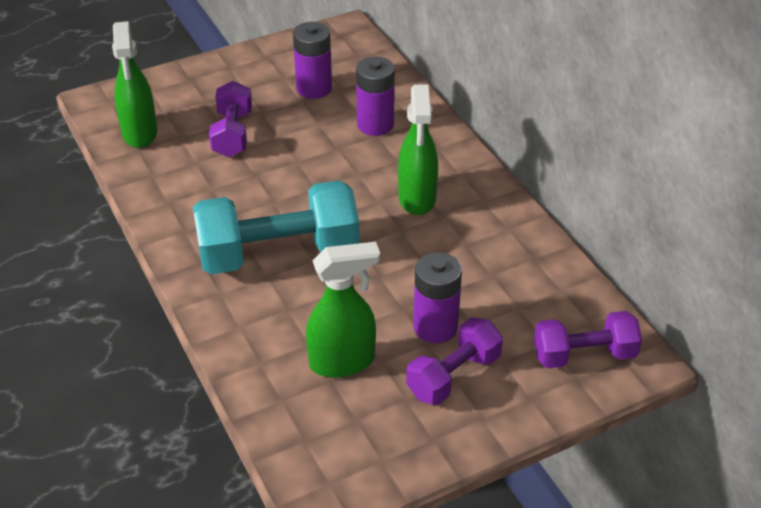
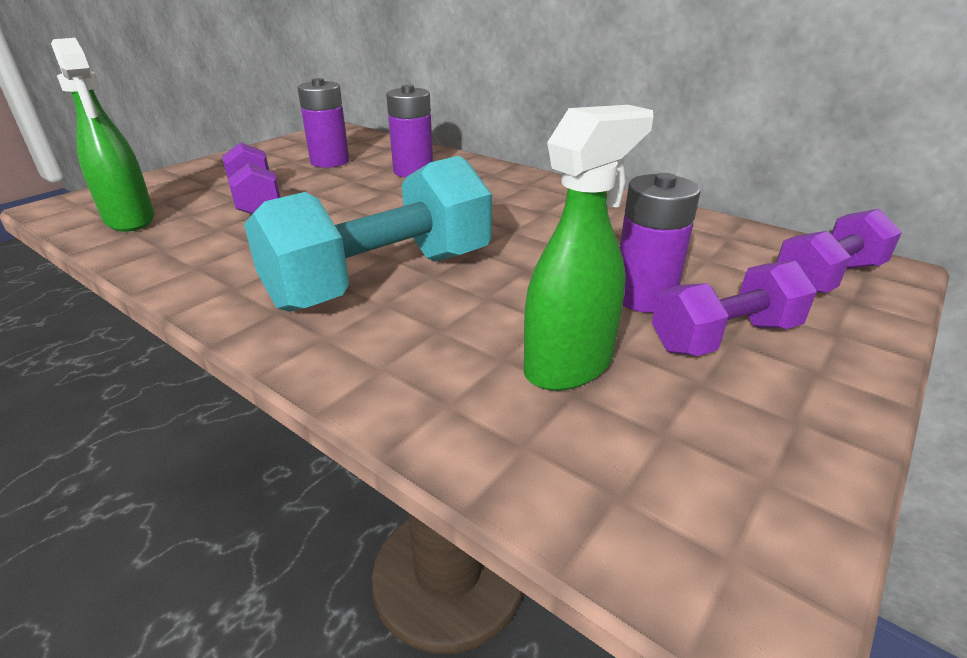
camera: 25 degrees left, 10 degrees down
green spray bottle [398,84,438,215] -> none
purple dumbbell [406,317,503,405] -> purple dumbbell turned 45 degrees clockwise [652,261,817,356]

